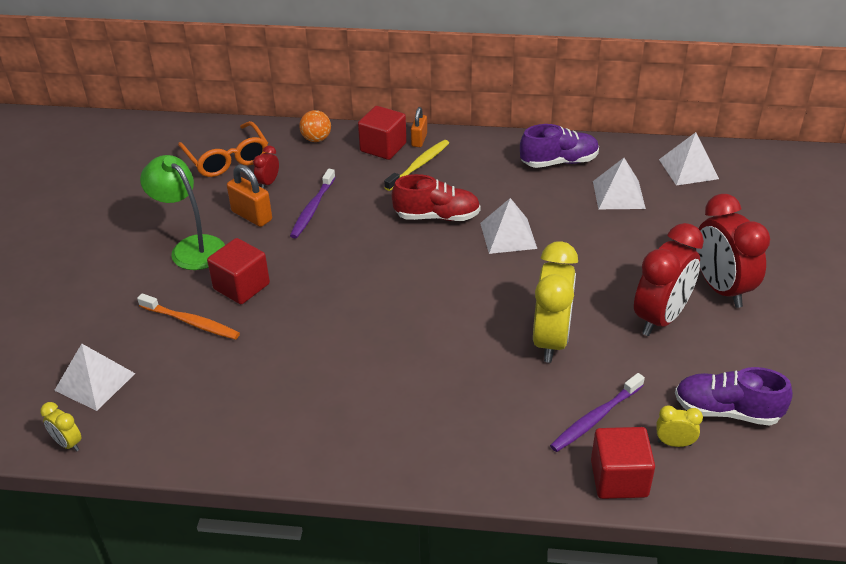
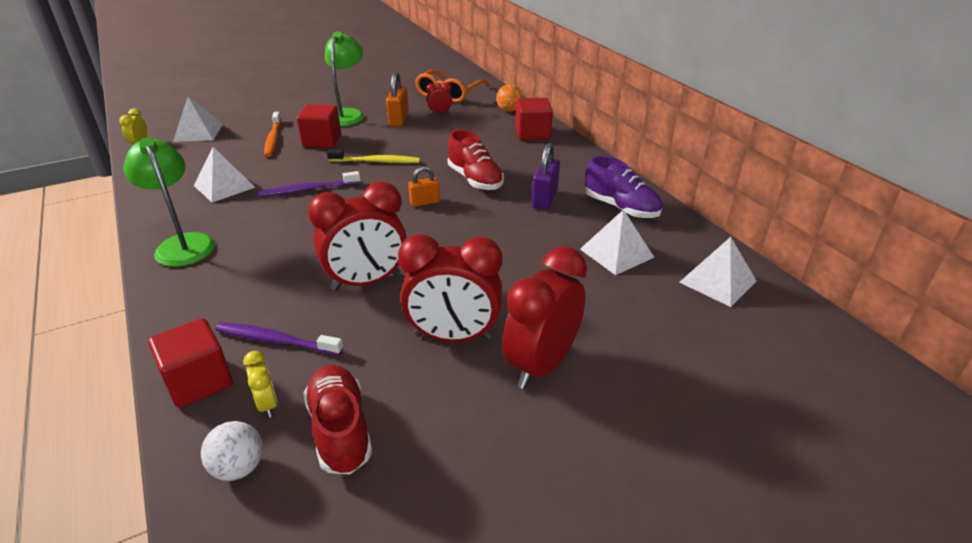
camera: 55 degrees right, 5 degrees down
purple toothbrush [290,169,335,239] -> purple toothbrush moved to [259,171,360,197]
yellow toothbrush [384,140,449,191] -> yellow toothbrush moved to [327,150,420,163]
orange padlock [411,107,427,147] -> orange padlock moved to [408,166,440,207]
white pyramid [480,198,537,254] -> white pyramid moved to [194,147,255,203]
yellow clock [533,241,578,363] -> red clock [308,182,407,291]
purple shoe [675,367,793,426] -> red shoe [303,365,372,474]
none -> green lamp [124,138,215,267]
none -> white ball [201,421,263,481]
none -> purple padlock [532,143,560,210]

